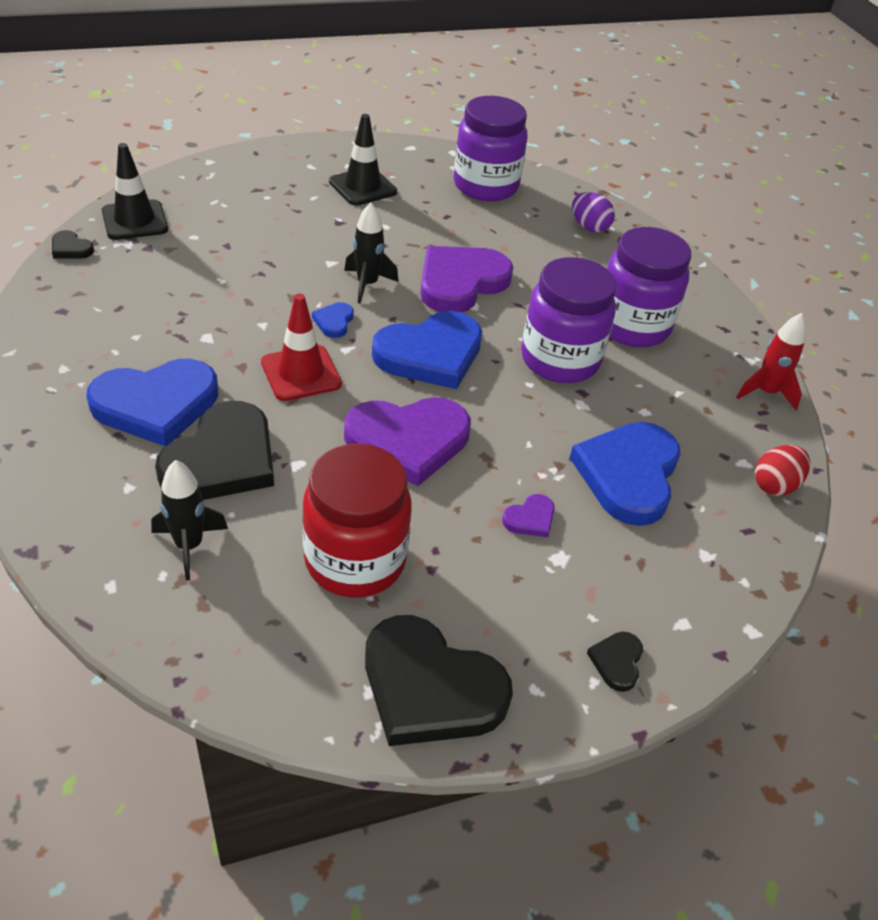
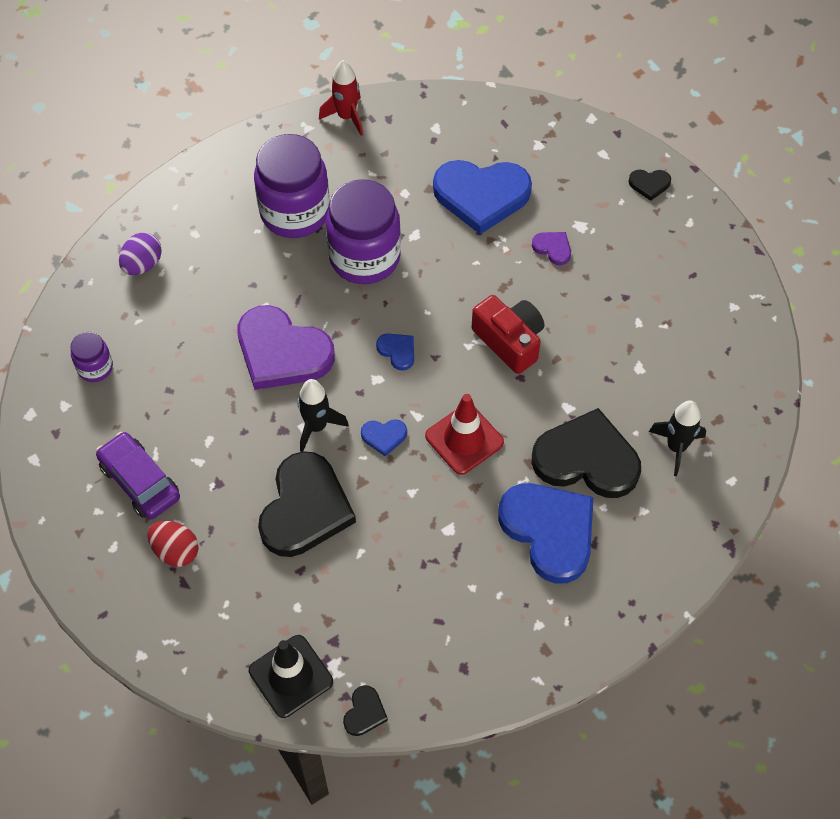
camera: 100 degrees left, 15 degrees up
red jar [302,443,412,598] -> none
black traffic cone [329,114,397,206] -> purple car [96,432,180,519]
purple heart [344,397,471,486] -> red camera [472,295,544,374]
black heart [365,615,513,746] -> black heart moved to [258,451,356,557]
blue heart [372,311,482,389] -> blue heart [376,334,414,371], size x0.43
purple jar [454,96,527,201] -> purple jar [70,332,113,382], size x0.48
red egg [755,445,810,496] -> red egg moved to [148,521,199,567]

